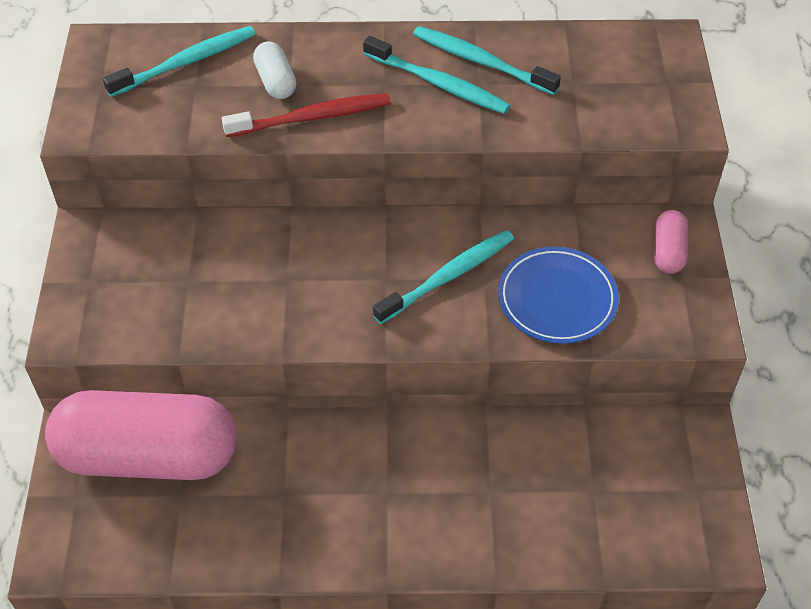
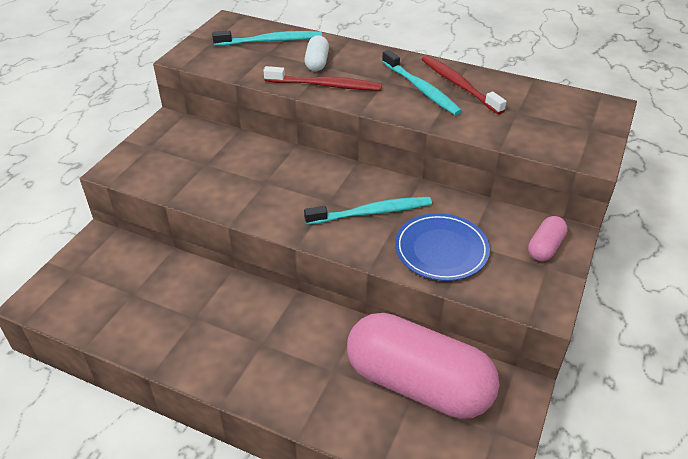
camera: 25 degrees right, 10 degrees down
pink capsule [45,390,237,480] -> pink capsule moved to [347,313,499,419]
turquoise toothbrush [413,26,561,95] -> red toothbrush [422,55,506,115]

